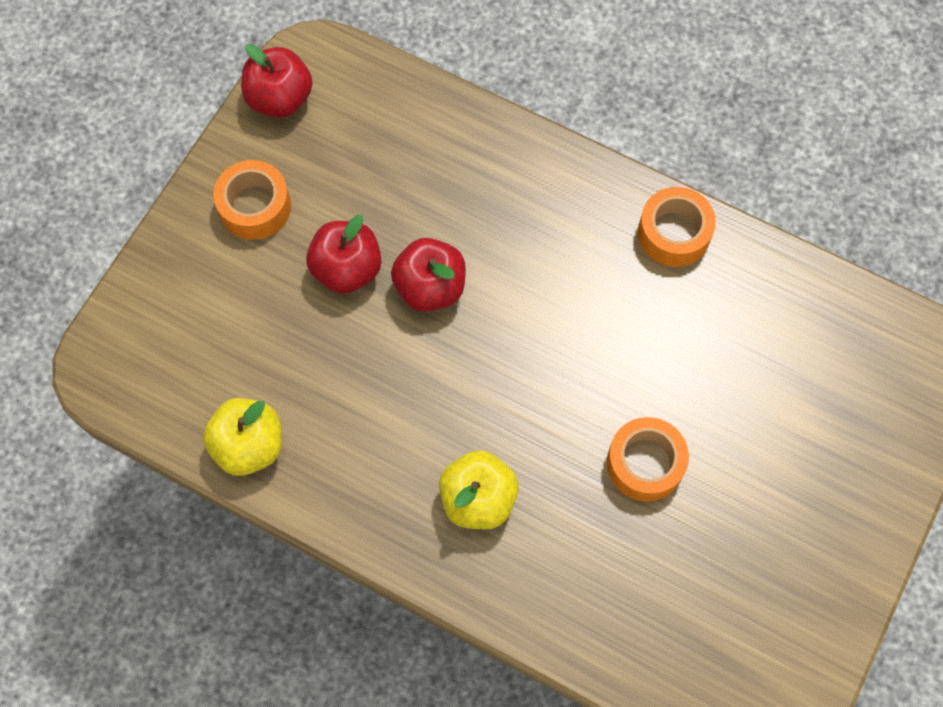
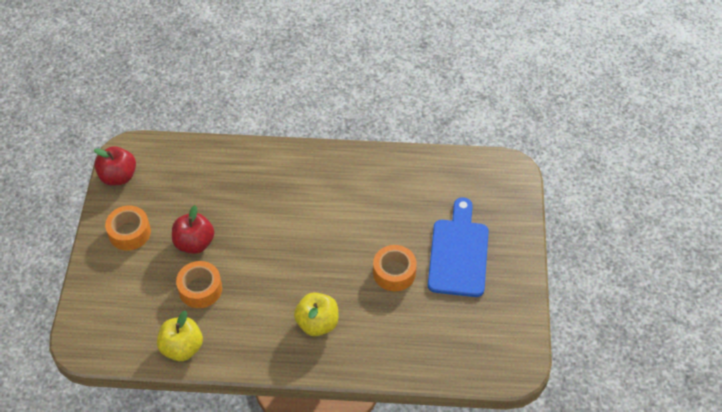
camera: 25 degrees left, 15 degrees down
red apple [391,238,466,312] -> none
orange tape [638,187,716,267] -> orange tape moved to [176,261,222,308]
none -> blue cutting board [428,197,489,297]

